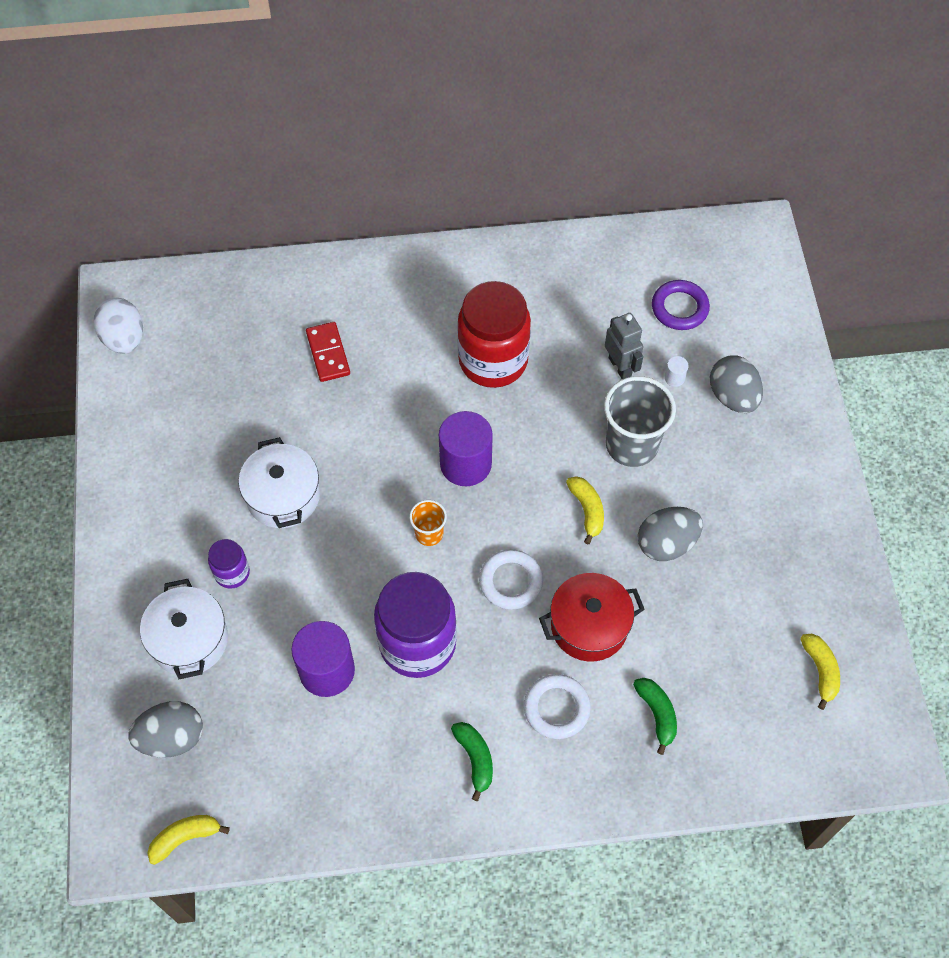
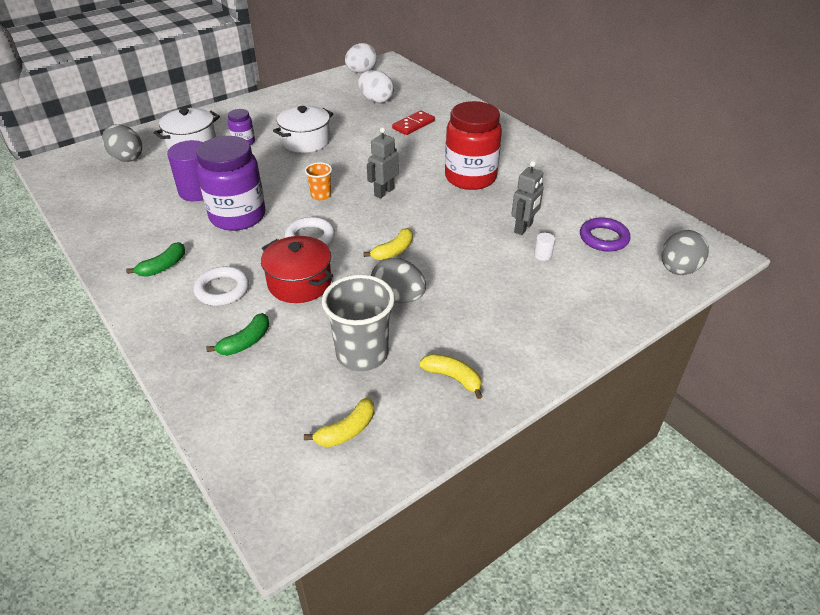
camera: 60 degrees right, 20 degrees down
yellow banana [147,815,230,865] -> yellow banana moved to [419,354,483,399]
purple cylinder [439,411,493,486] -> grey robot [367,127,398,199]
grey cup [604,376,676,467] -> grey cup moved to [322,275,395,371]
grey egg [710,355,763,413] -> grey egg moved to [662,230,709,275]
none -> white egg [358,70,394,103]

